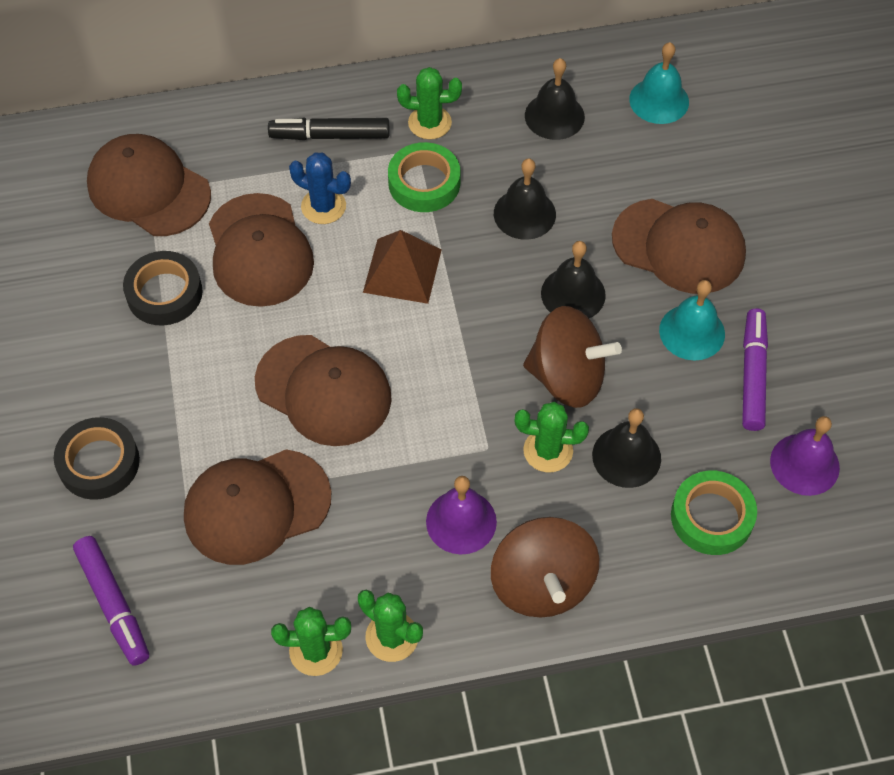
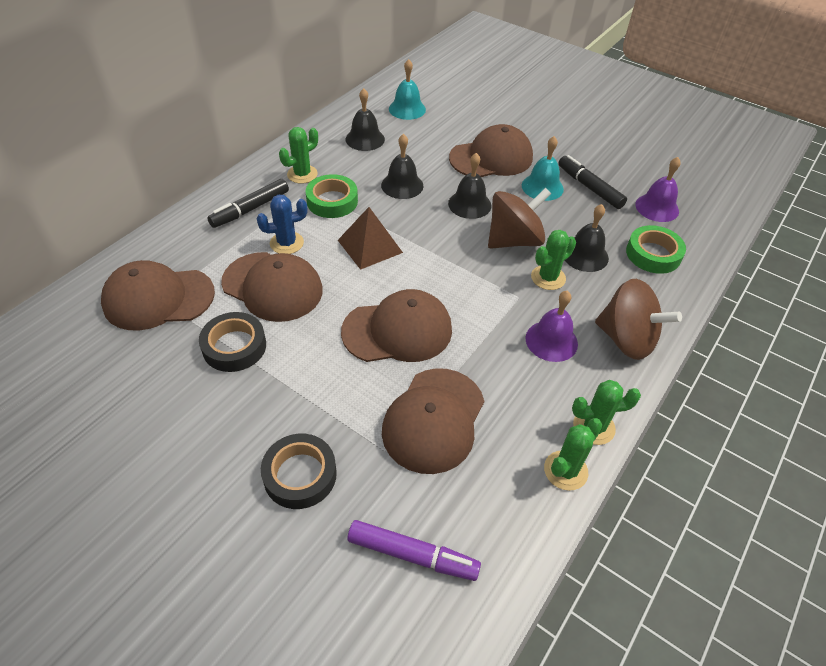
camera: 45 degrees left, 10 degrees down
purple marker [742,309,768,431] -> black marker [558,155,627,209]

